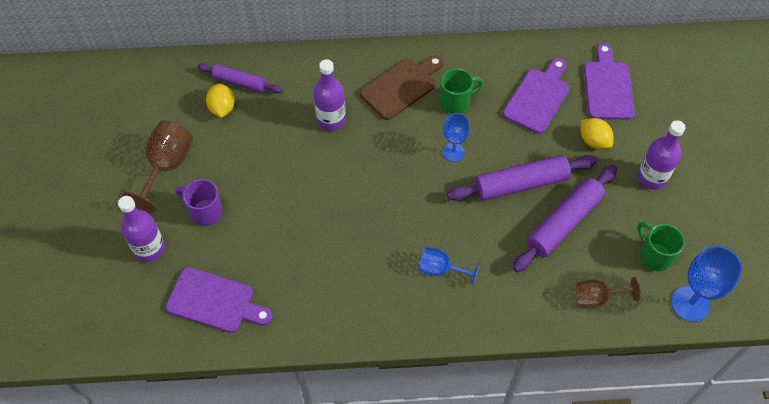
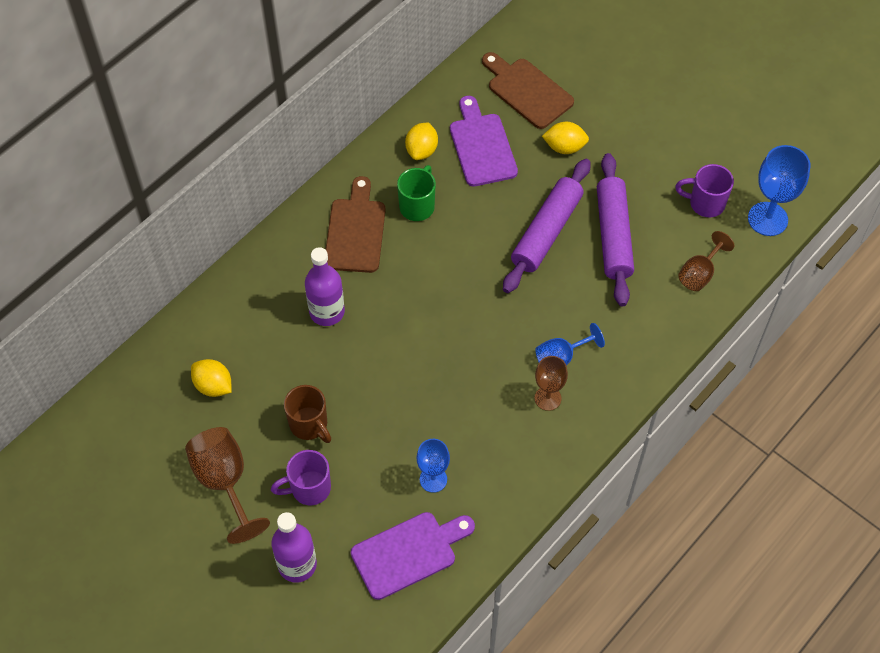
camera: 45 degrees left, 0 degrees up
purple rolling pin [197,63,282,93] -> none
blue goblet [443,113,470,162] -> blue goblet moved to [417,439,450,493]
purple cutting board [584,43,635,120] -> brown cutting board [482,52,574,129]
purple bottle [637,120,686,190] -> none
green mug [637,222,685,271] -> purple mug [675,164,734,217]
none -> brown mug [284,385,331,443]
none -> yellow lemon [405,122,438,160]
none -> brown goblet [535,356,568,411]

